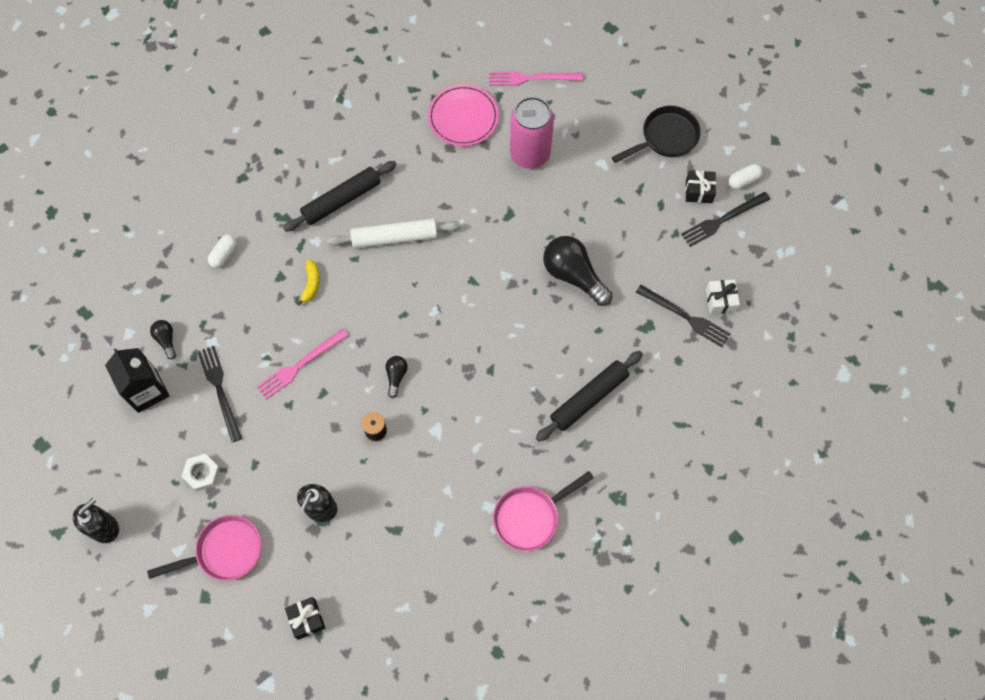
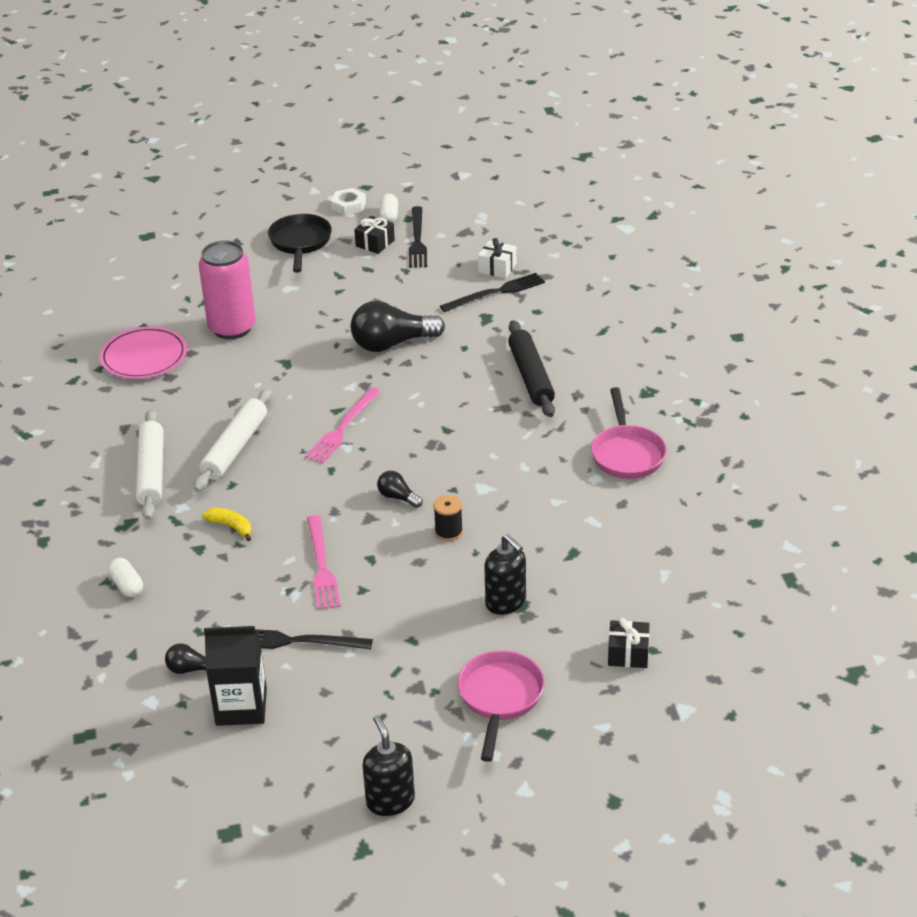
camera: 60 degrees left, 30 degrees down
white nut [181,454,220,491] -> white nut moved to [331,188,366,215]
black rolling pin [283,161,397,232] -> white rolling pin [136,409,164,520]
pink fork [489,71,583,86] -> pink fork moved to [305,387,381,463]

